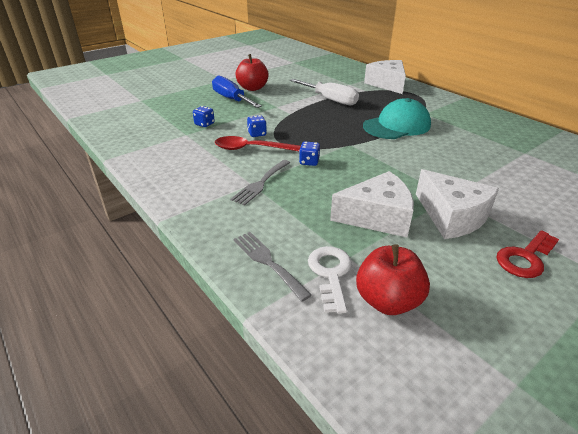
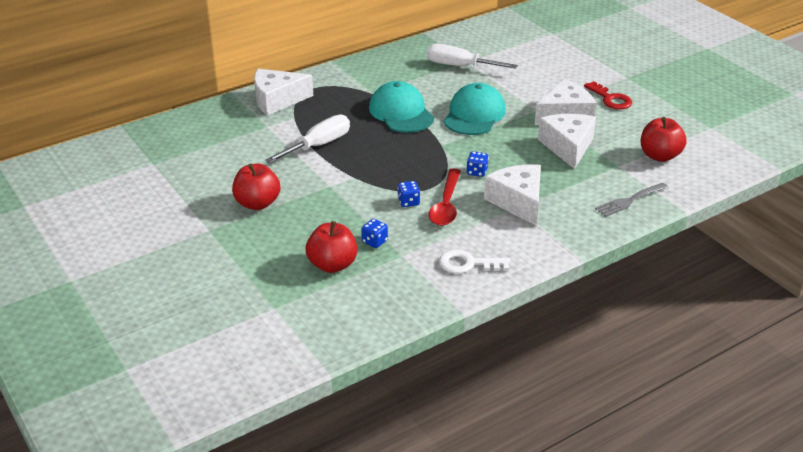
camera: 85 degrees left, 0 degrees up
blue screwdriver [212,76,262,108] -> none
grey fork [231,160,290,206] -> white cheese [484,164,541,226]
white key [308,246,352,314] -> white key moved to [439,250,511,274]
none -> red apple [306,221,357,273]
none -> white screwdriver [427,44,518,69]
none -> turquoise cap [443,83,506,135]

